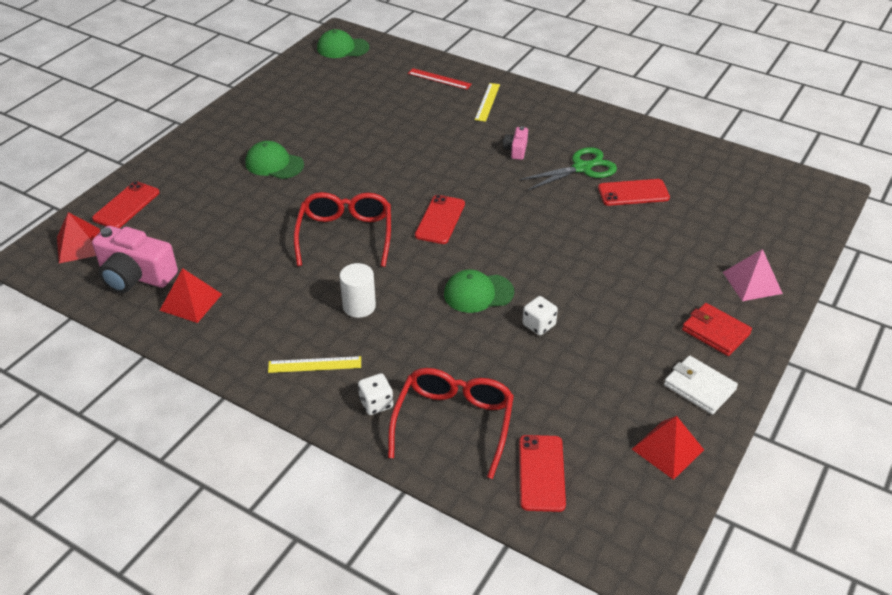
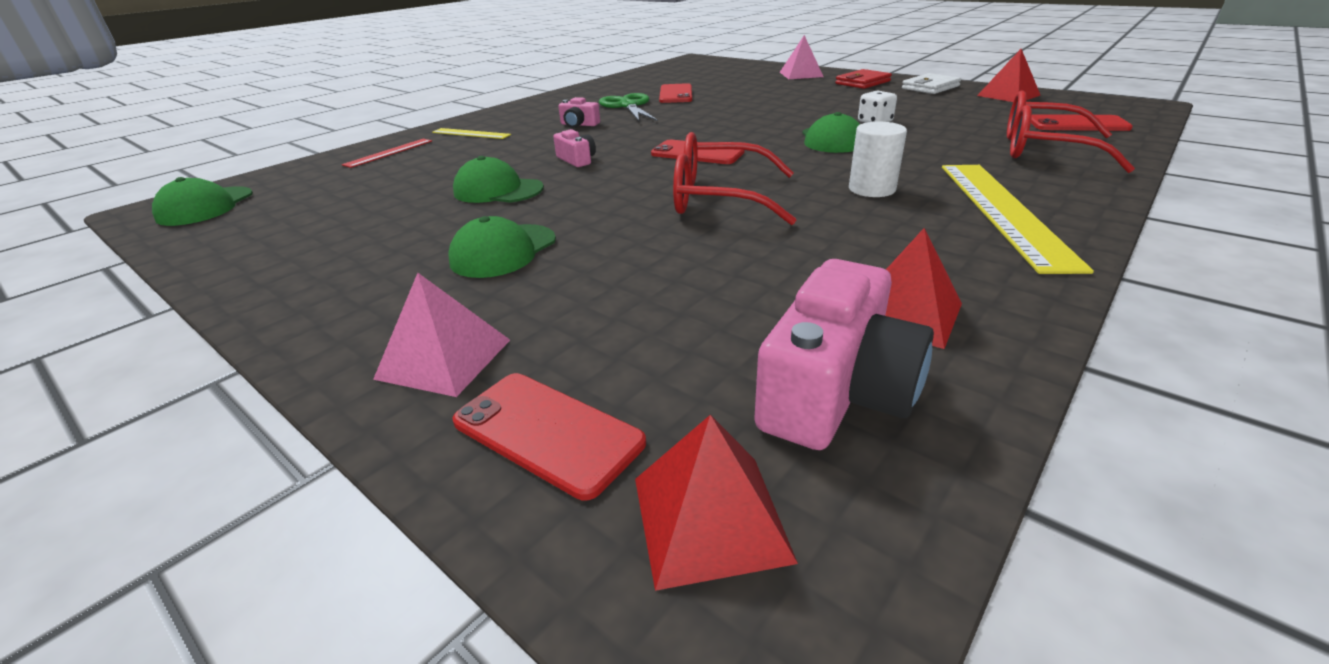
camera: 80 degrees left, 10 degrees down
yellow ruler [268,356,361,373] -> yellow ruler [942,165,1094,274], size x1.97
white dice [358,373,393,415] -> none
none -> pink pyramid [373,273,510,397]
none -> green cap [453,156,544,203]
none -> pink camera [553,129,596,167]

